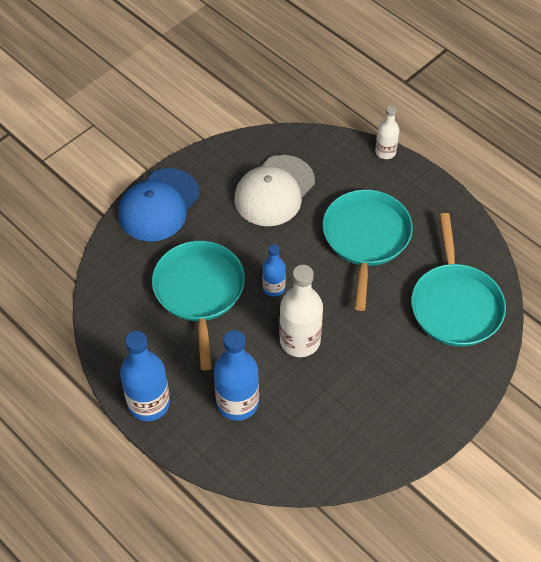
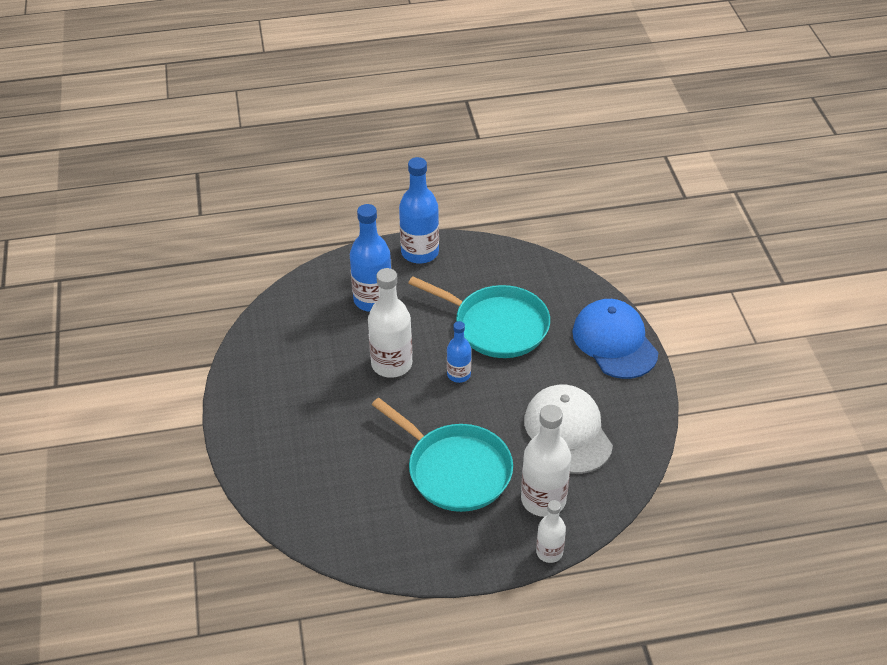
camera: 125 degrees right, 10 degrees down
turquoise pan [411,213,506,347] -> none
none -> white bottle [521,405,571,517]

